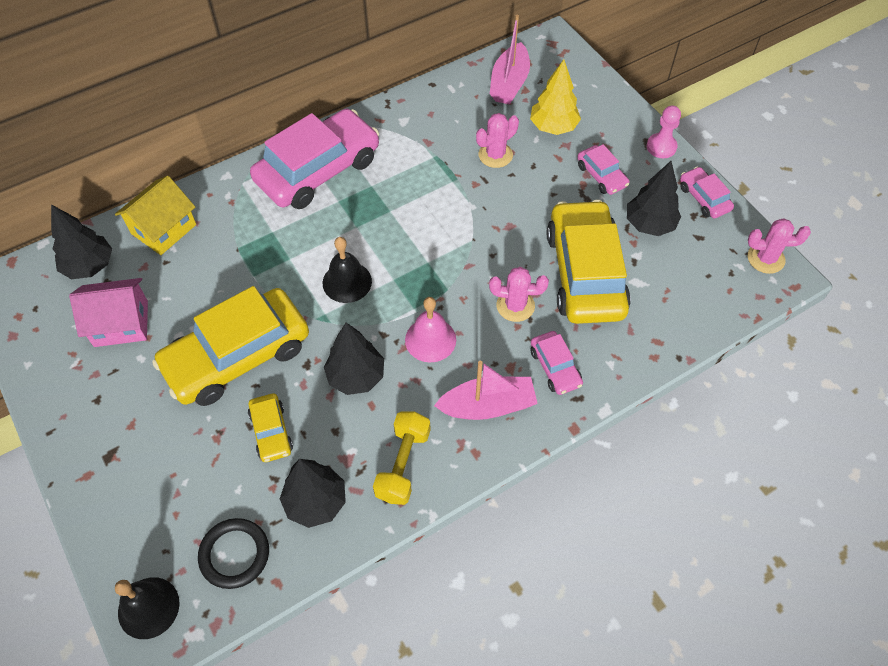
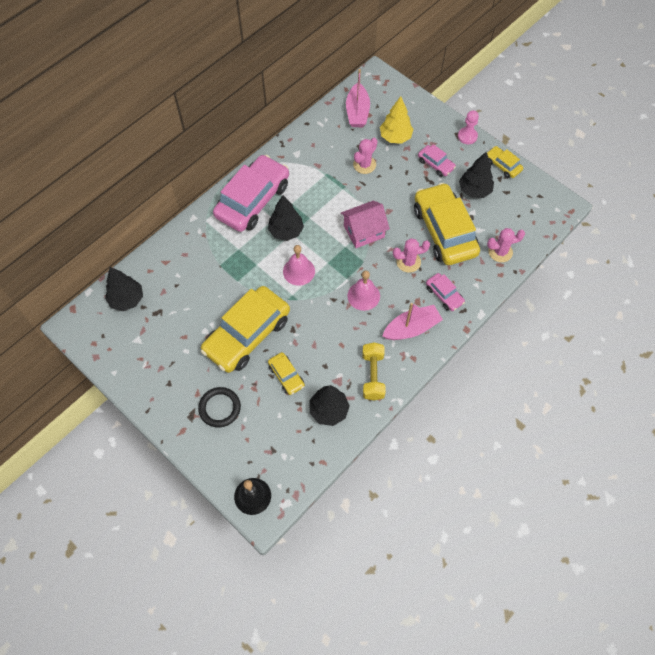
camera: 15 degrees left, 5 degrees up
pink house [69,278,148,347] -> pink house moved to [341,200,390,248]
yellow house [115,176,196,255] -> none
black ring [198,518,269,589] -> black ring moved to [198,387,241,427]
black bell [323,237,372,303] -> pink bell [283,245,315,286]
black tree [324,323,384,395] -> black tree moved to [268,195,304,241]
pink car [680,167,734,218] -> yellow car [487,146,523,178]
pink cactus [748,218,811,274] -> pink cactus moved to [487,228,525,262]

